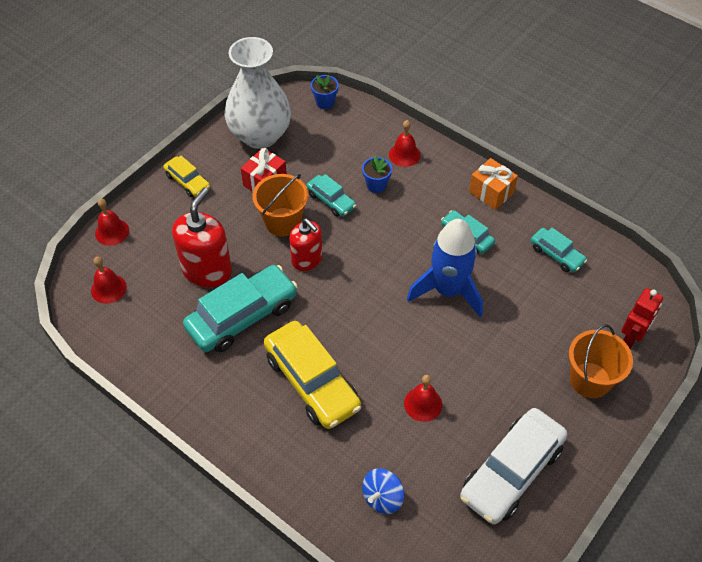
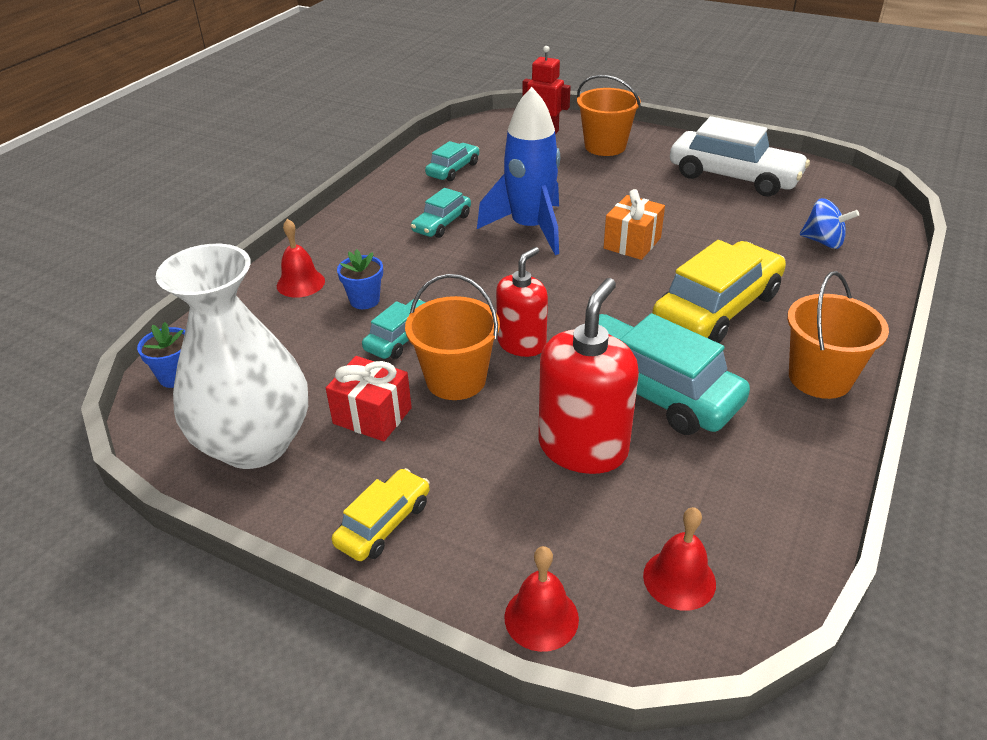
camera: 100 degrees left, 15 degrees down
red soap dispenser [172,188,232,287] -> red soap dispenser turned 105 degrees clockwise [538,278,639,474]
red bell [404,375,442,422] -> none
orange gift [469,158,518,210] -> orange gift moved to [604,189,665,260]
none -> orange bucket [787,271,889,399]

